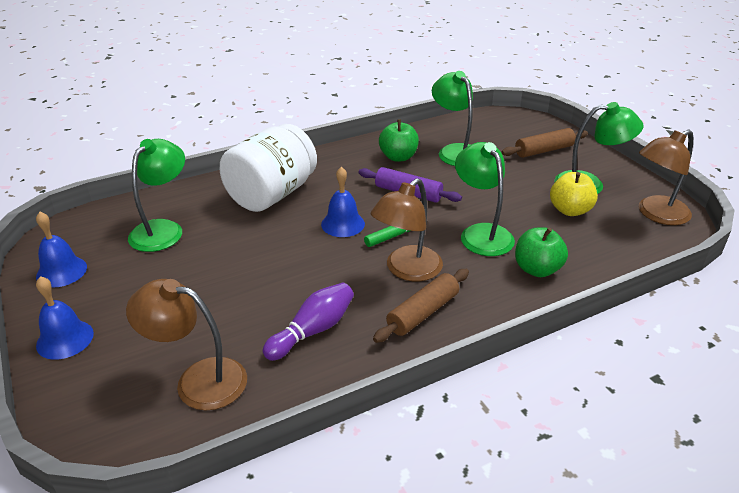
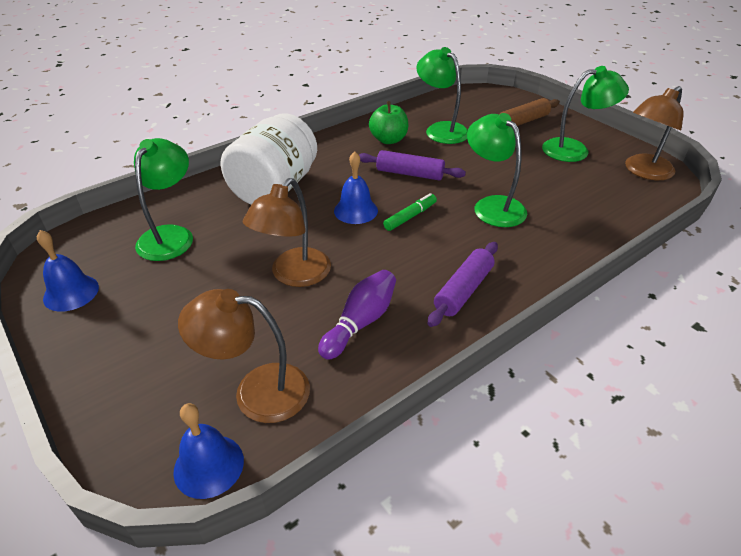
camera: 10 degrees left, 5 degrees up
blue bell [36,276,94,360] -> blue bell moved to [173,403,244,499]
brown lamp [371,178,443,281] -> brown lamp moved to [243,178,331,287]
brown rolling pin [373,269,469,343] -> purple rolling pin [427,242,498,327]
green apple [515,227,568,277] -> none
yellow apple [550,172,598,216] -> none

